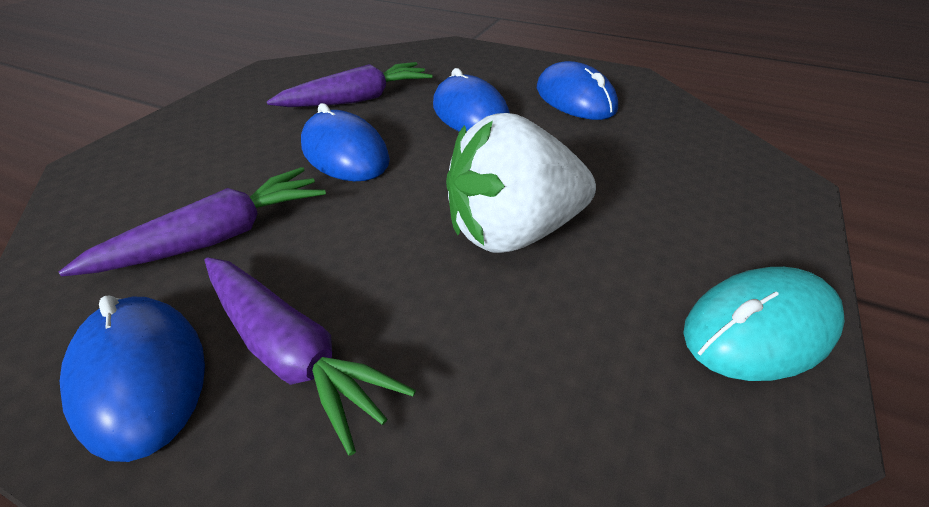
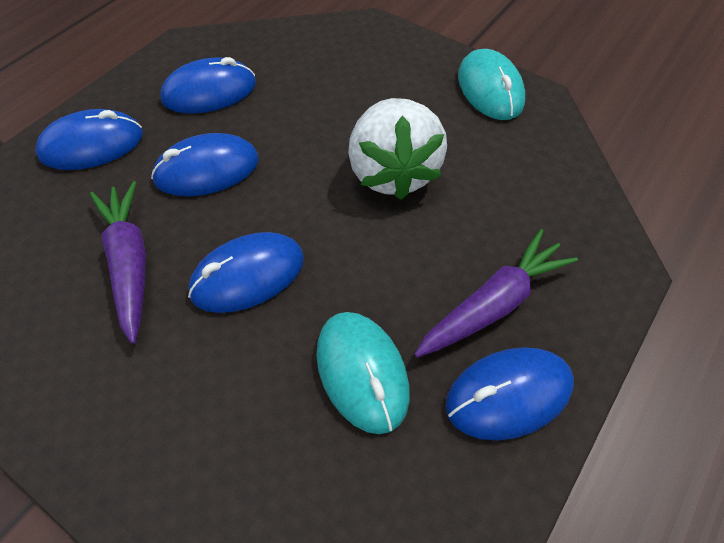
camera: 80 degrees left, 15 degrees up
purple carrot [59,167,326,277] -> turquoise mouse [316,312,410,434]
none -> blue mouse [35,109,143,170]

